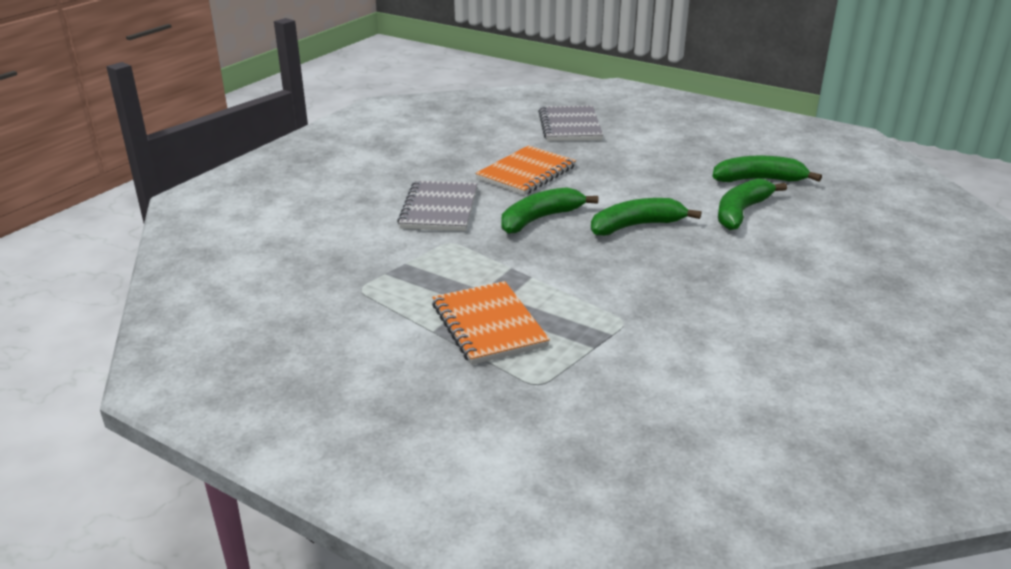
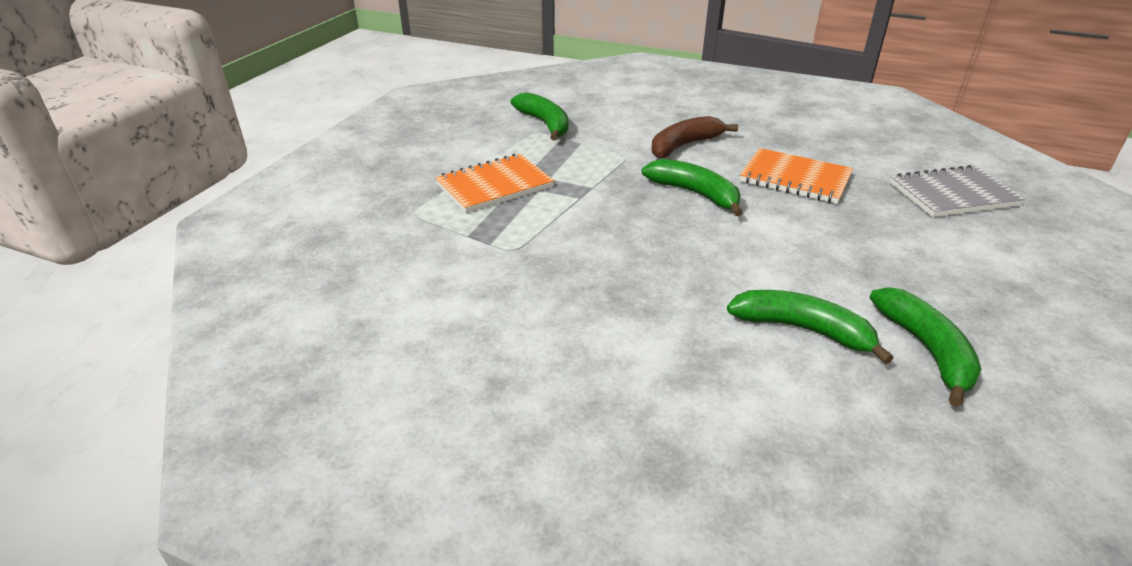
camera: 80 degrees right, 5 degrees up
grey notebook [397,181,478,231] -> brown banana [651,116,738,158]
green banana [591,198,701,236] -> green banana moved to [510,92,569,141]

